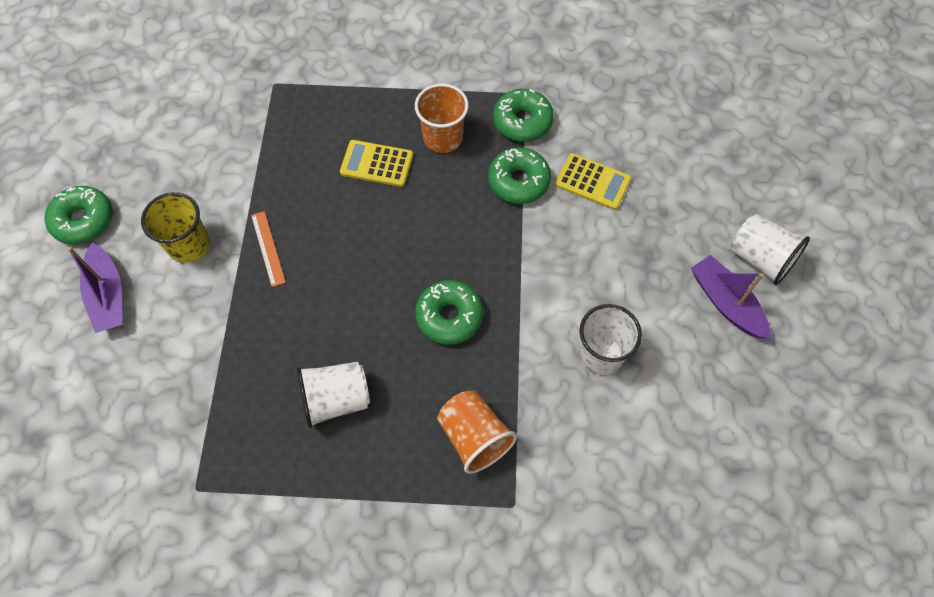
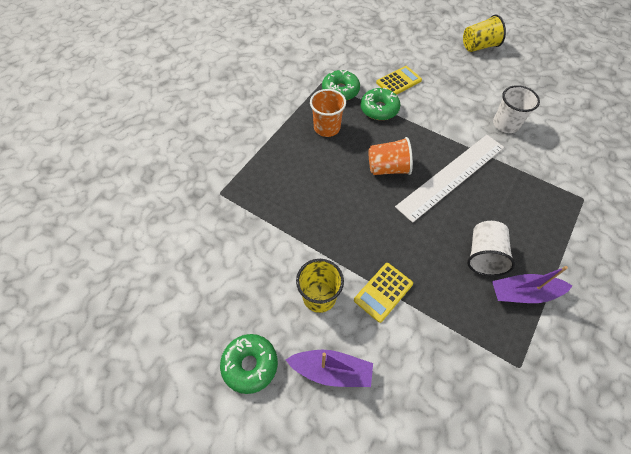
camera: 60 degrees left, 5 degrees down
orange ruler [251,211,286,287] -> none
yellow calculator [340,140,413,187] -> yellow calculator moved to [354,263,413,323]
green donut [415,280,483,345] -> white ruler [395,135,504,223]
orange cup [437,390,517,474] -> orange cup moved to [368,137,413,175]
purple boat [691,255,771,339] -> purple boat moved to [492,266,573,303]
white cup [731,214,810,285] -> yellow cup [463,15,506,52]

